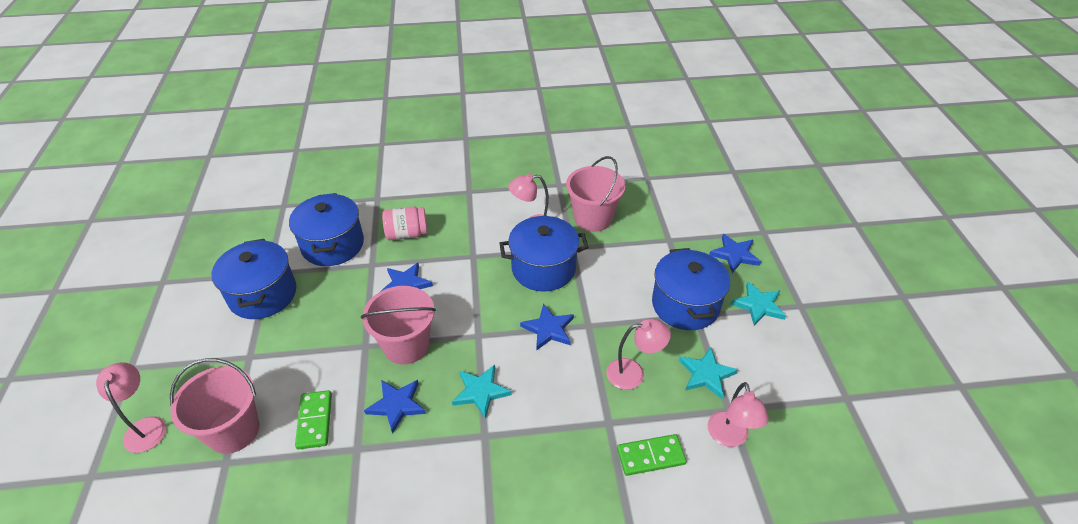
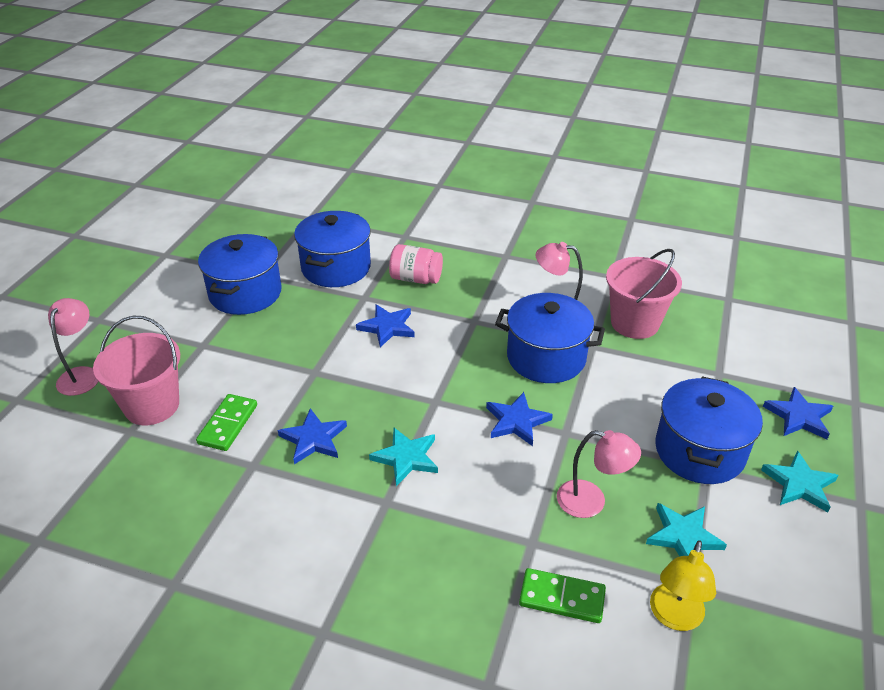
camera: 25 degrees right, 5 degrees down
pink bucket [361,286,436,365] -> none
pink lamp [707,382,769,447] -> yellow lamp [650,540,716,631]

